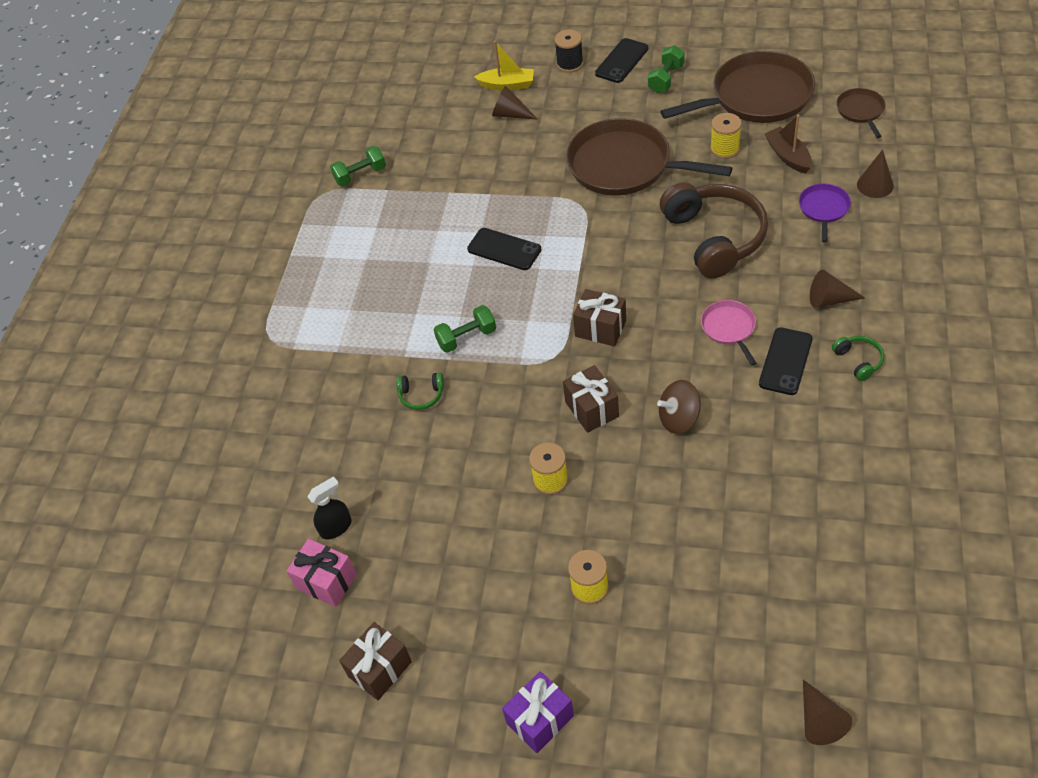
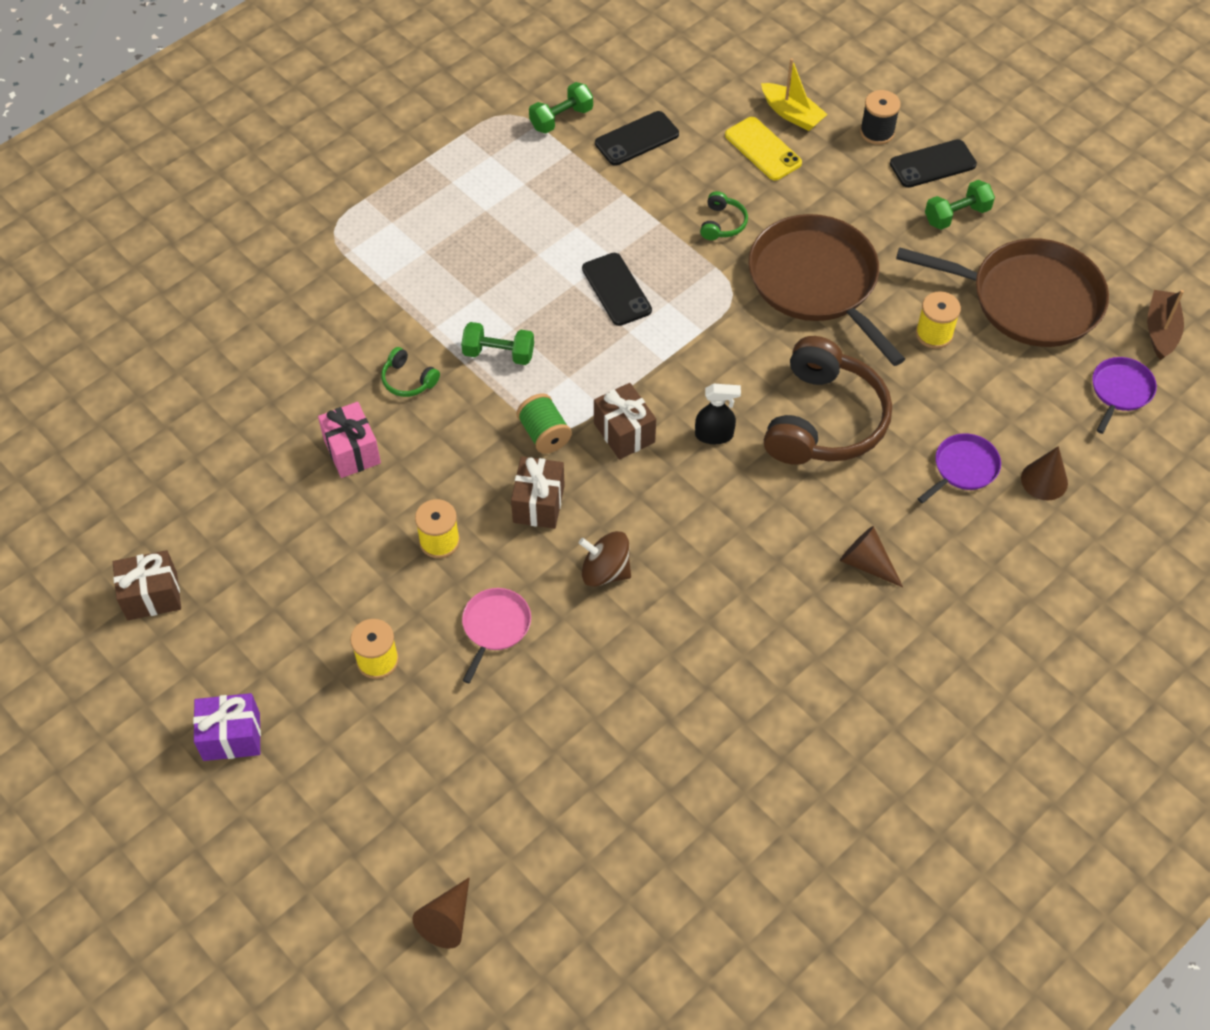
camera: 30 degrees right, 5 degrees up
pink gift [287,539,357,607] -> pink gift moved to [318,402,381,478]
black spray bottle [308,476,351,540] -> black spray bottle moved to [695,384,741,444]
green dumbbell [330,146,386,187] -> green dumbbell turned 45 degrees counterclockwise [529,82,593,133]
brown cone [492,86,538,120] -> yellow phone [725,117,802,181]
pink pan [701,300,757,366] -> pink pan moved to [462,588,531,683]
black phone [759,327,813,395] -> black phone moved to [595,111,679,166]
brown boat [765,115,812,174] -> brown boat moved to [1147,290,1184,360]
green headphones [832,336,884,381] -> green headphones moved to [700,191,748,240]
brown pan [836,88,886,138] -> purple pan [1092,357,1157,434]
none -> green spool [517,393,572,454]

